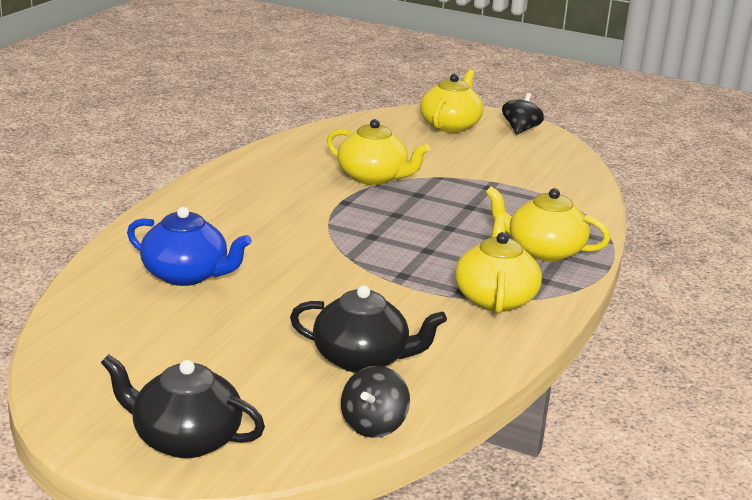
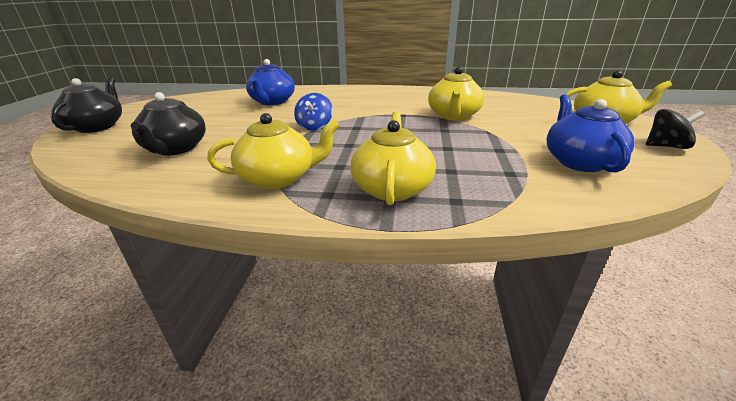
camera: 75 degrees right, 5 degrees up
black spinning top [341,366,410,438] -> none
none -> blue spinning top [294,93,333,131]
none -> blue teapot [546,94,635,172]

